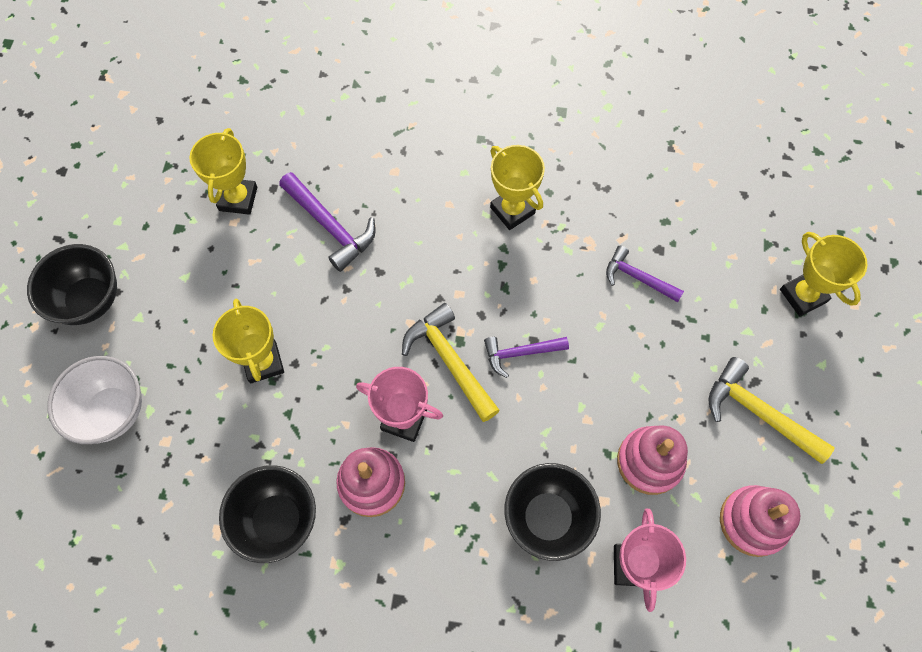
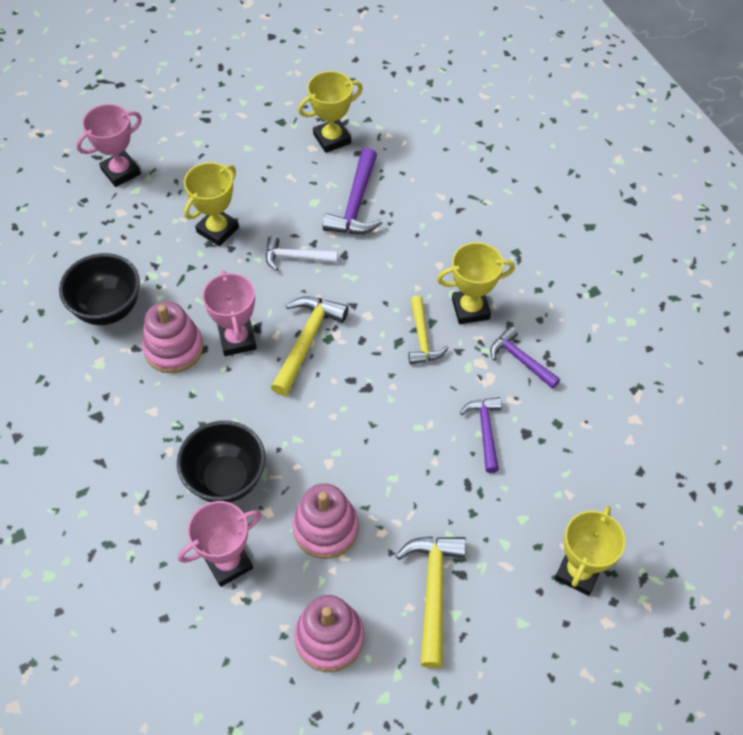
camera: 55 degrees right, 10 degrees down
black bowl [27,244,117,325] -> none
white bowl [47,356,142,444] -> pink trophy [76,104,142,187]
purple hammer [484,337,569,378] -> purple hammer moved to [490,326,560,389]
yellow trophy [490,145,545,230] -> yellow trophy turned 60 degrees clockwise [437,242,515,324]
none -> white hammer [266,236,338,271]
none -> yellow hammer [408,296,448,364]

